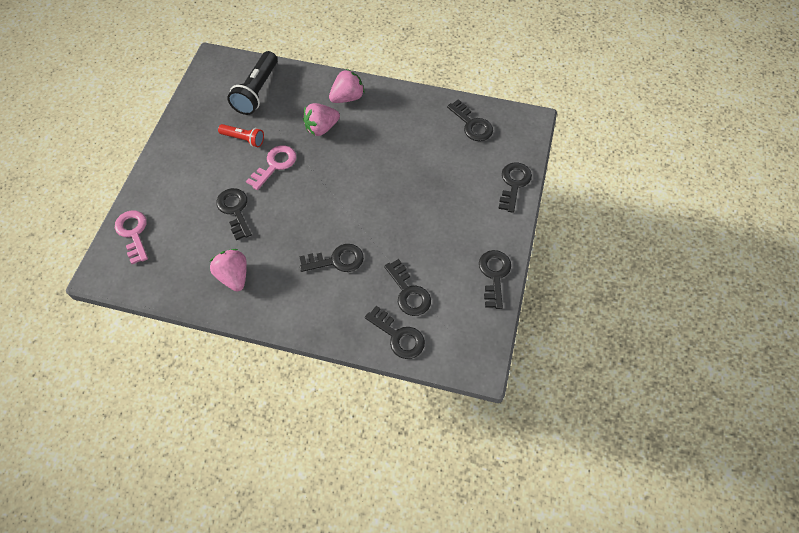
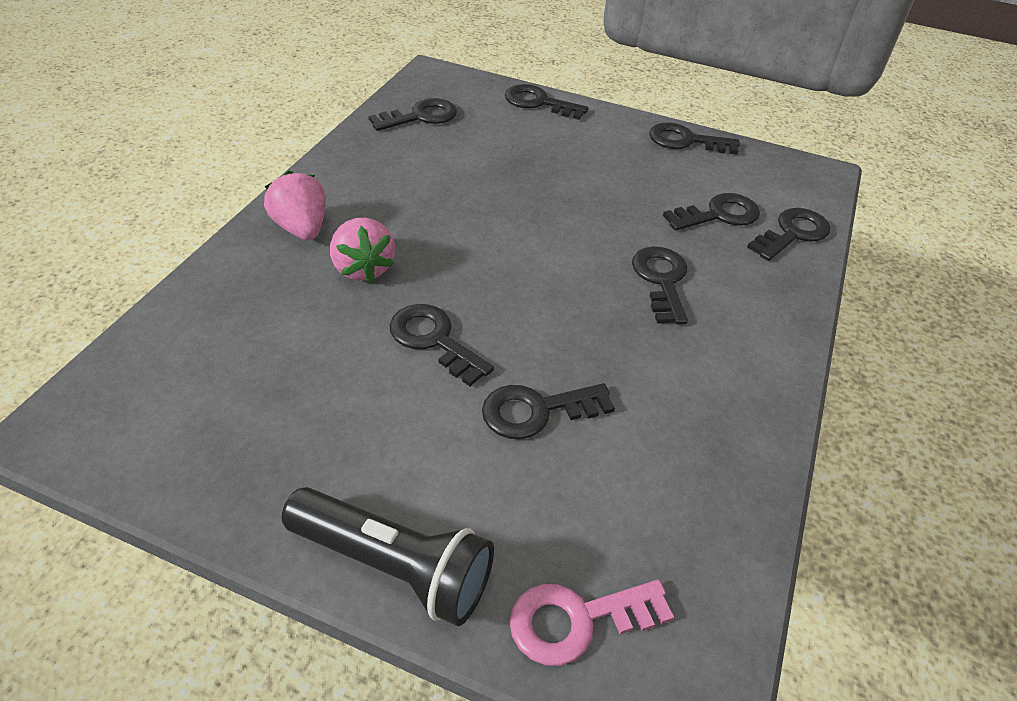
camera: 85 degrees left, 15 degrees down
pink strawberry [209,249,247,291] -> none
red flashlight [218,124,264,147] -> none
black flashlight [227,51,277,115] -> black flashlight moved to [282,487,494,626]
pink key [246,145,296,190] -> black key [389,304,494,386]

